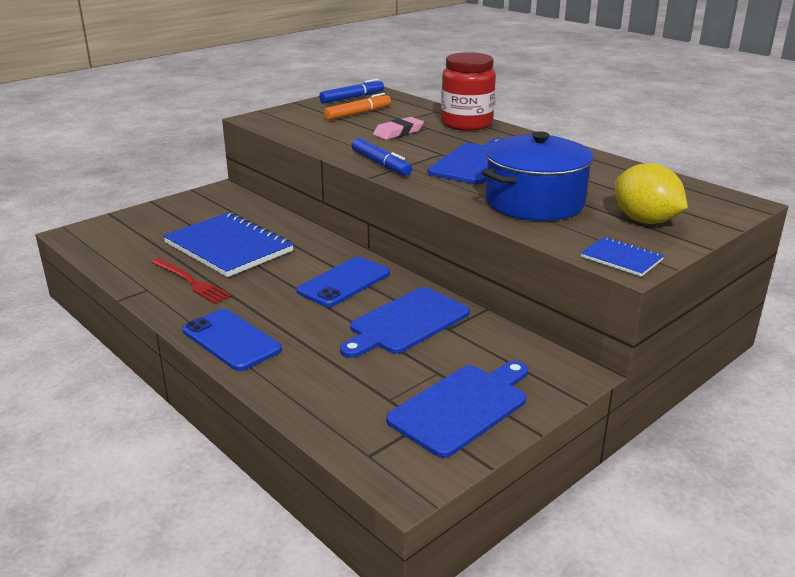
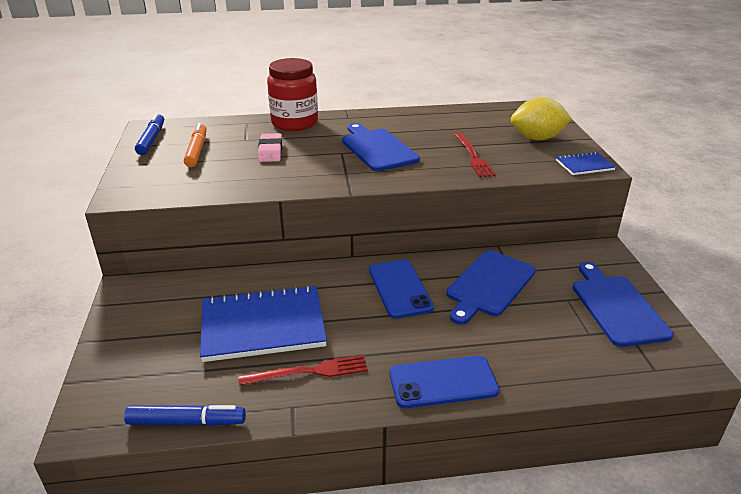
camera: 55 degrees left, 5 degrees up
blue cutting board [340,287,470,358] -> blue cutting board turned 45 degrees clockwise [446,250,536,325]
blue marker [351,138,412,176] -> blue marker moved to [124,405,246,426]
blue pot [482,131,594,221] -> red fork [454,133,496,177]

